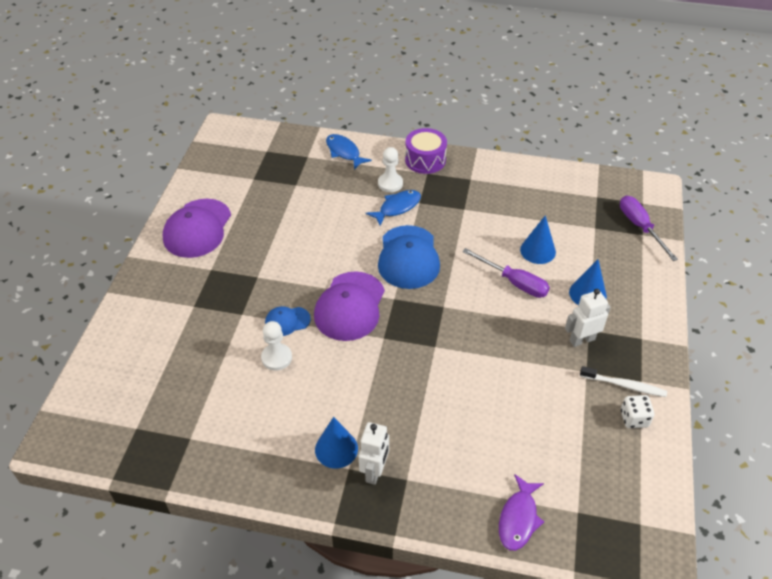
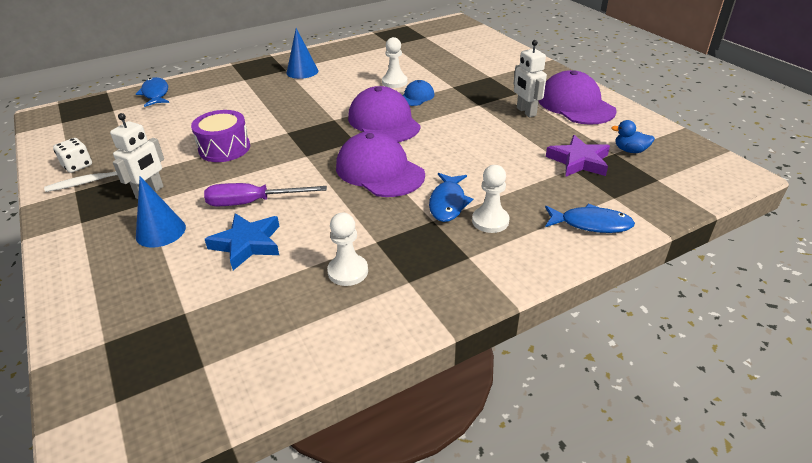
camera: 140 degrees right, 10 degrees down
white robot [359,422,389,485] -> white robot moved to [514,40,547,118]
blue cap [378,225,440,289] -> purple cap [336,131,425,197]
purple drum [405,128,447,174] -> purple drum moved to [191,110,250,162]
purple fish [499,474,544,551] -> blue fish [136,77,169,107]
blue cone [520,215,556,264] -> blue star [205,213,280,270]
purple screwdriver [620,196,678,261] -> none
none -> white pawn [327,213,368,286]
none -> purple star [546,135,610,177]
none -> blue duck [611,120,655,153]

